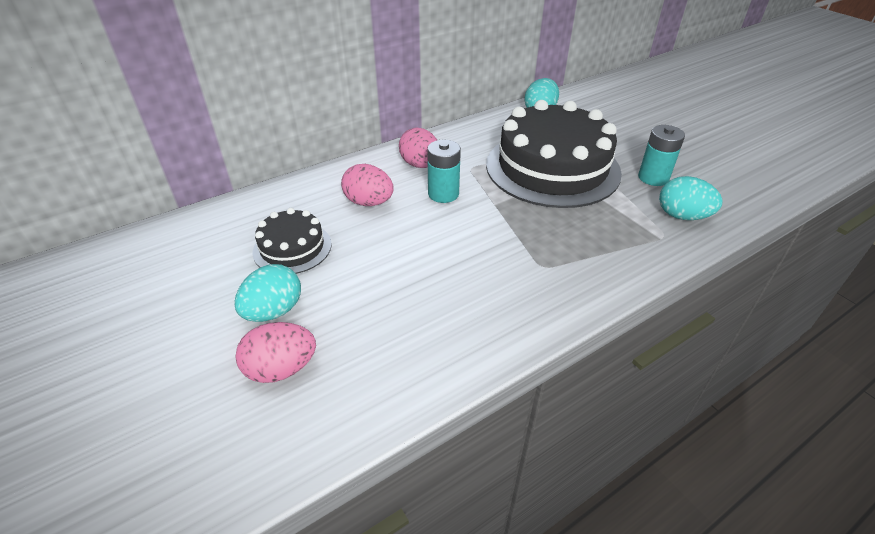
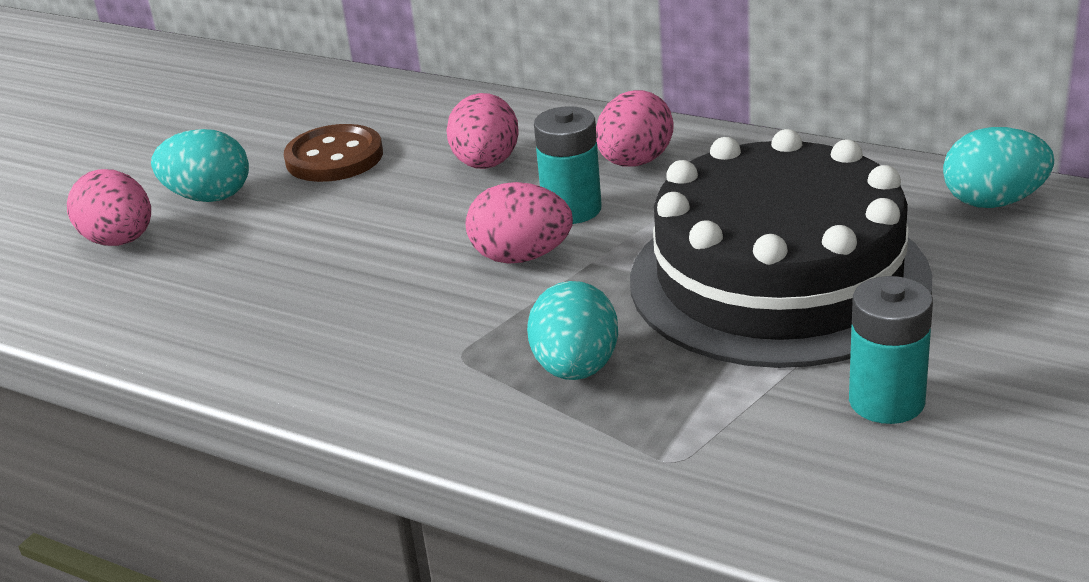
camera: 65 degrees right, 10 degrees down
black cake [253,208,332,274] -> brown button [284,124,383,182]
turquoise egg [659,176,723,220] -> turquoise egg moved to [527,281,618,380]
none -> pink egg [466,182,573,264]

